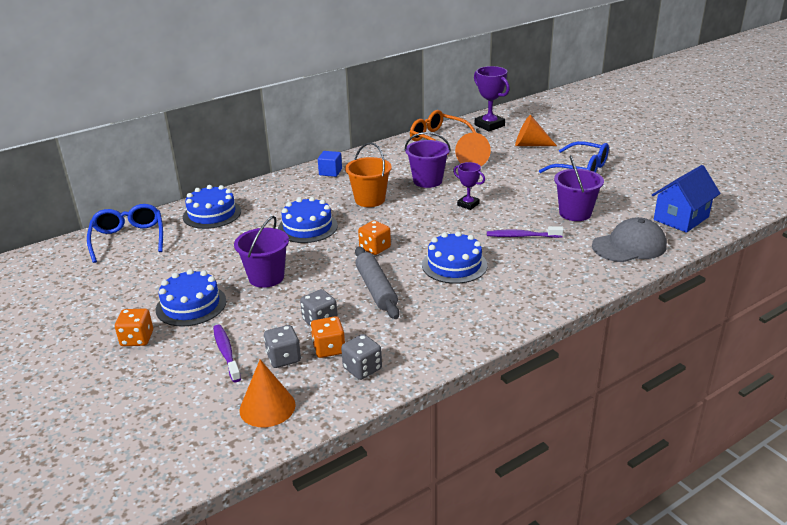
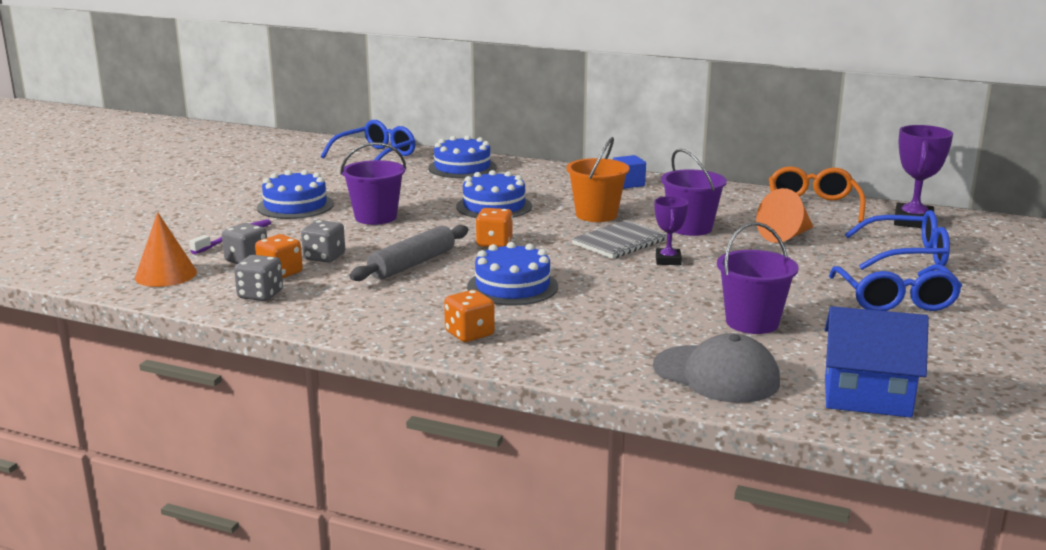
camera: 55 degrees right, 10 degrees down
orange dice [115,309,153,346] -> orange dice moved to [444,290,495,342]
purple toothbrush [487,226,563,238] -> none
orange cone [515,115,557,146] -> blue glasses [845,210,950,270]
none -> grey notebook [572,220,667,259]

